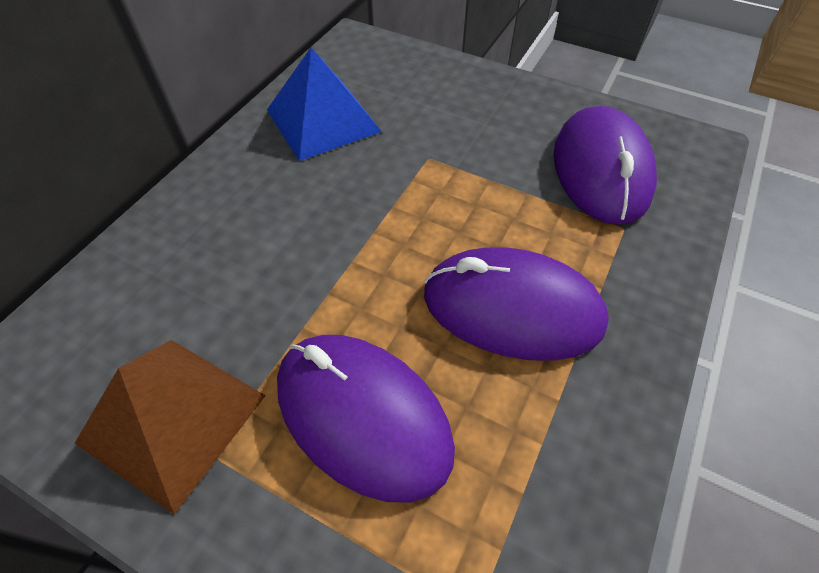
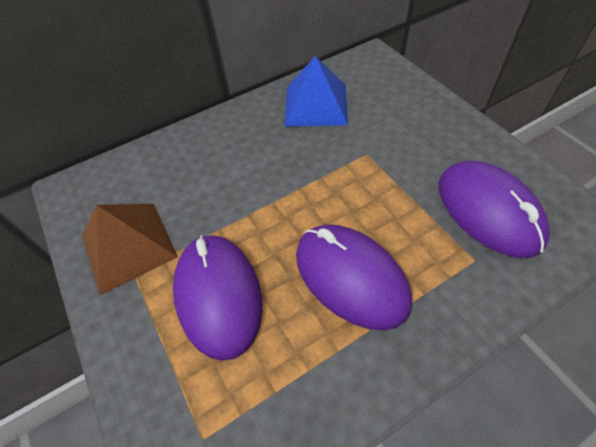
camera: 35 degrees right, 0 degrees up
purple mouse [554,106,657,225] -> purple mouse turned 60 degrees counterclockwise [439,161,550,258]

